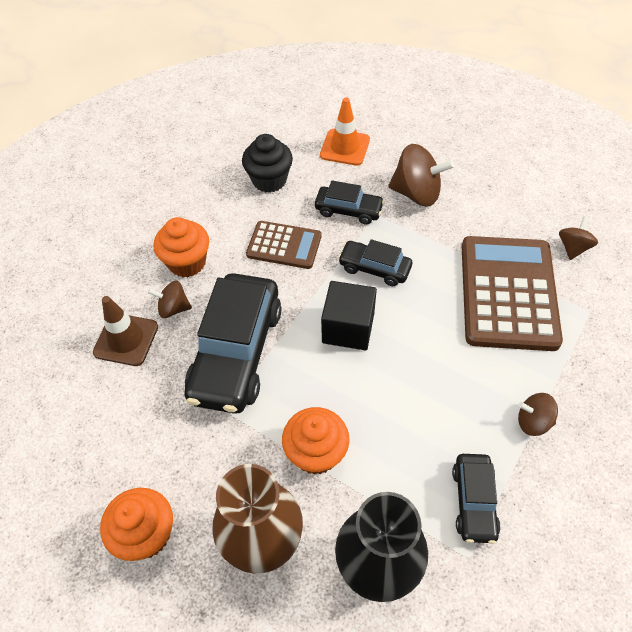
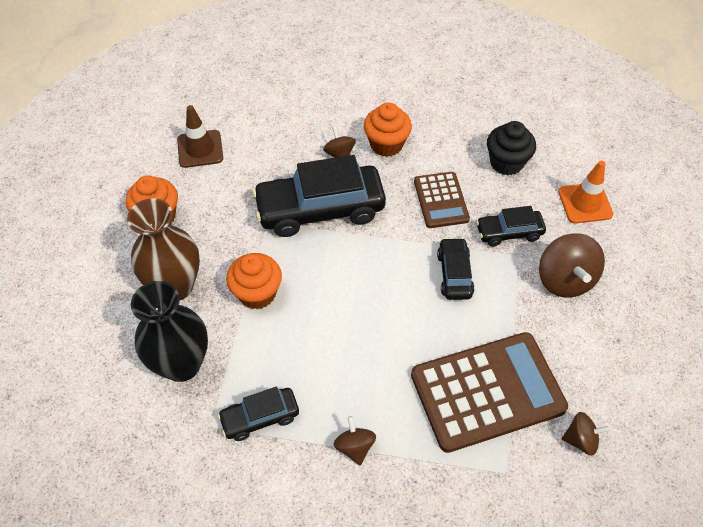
camera: 65 degrees right, 0 degrees up
brown traffic cone [93,296,158,366] -> brown traffic cone moved to [177,105,223,168]
black car [315,181,384,225] -> black car turned 90 degrees clockwise [476,206,546,246]
black cube [321,281,377,351] -> none

